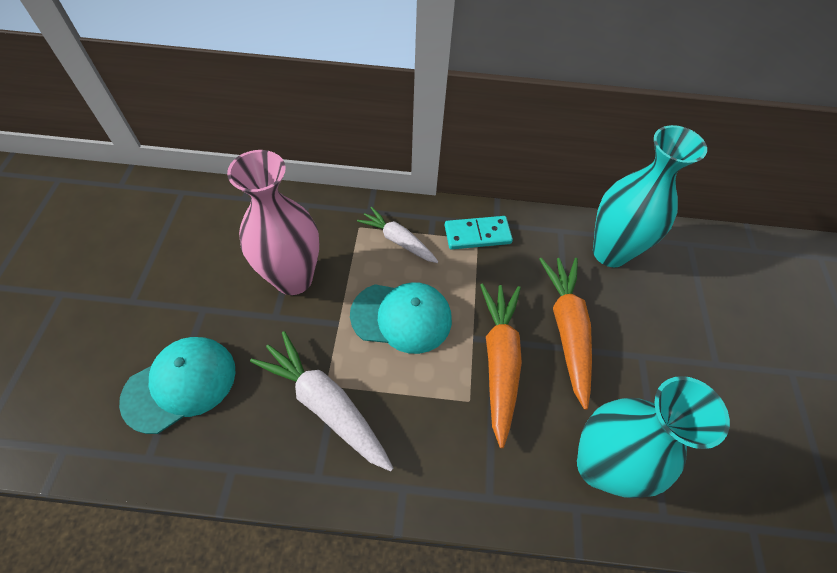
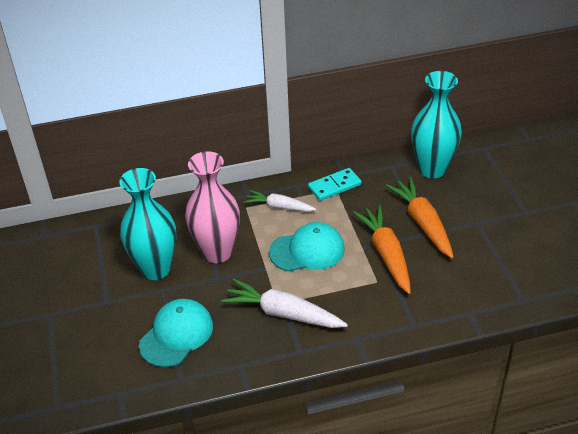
camera: 15 degrees left, 15 degrees down
turquoise vase [577,376,730,498] -> turquoise vase moved to [119,168,176,280]

